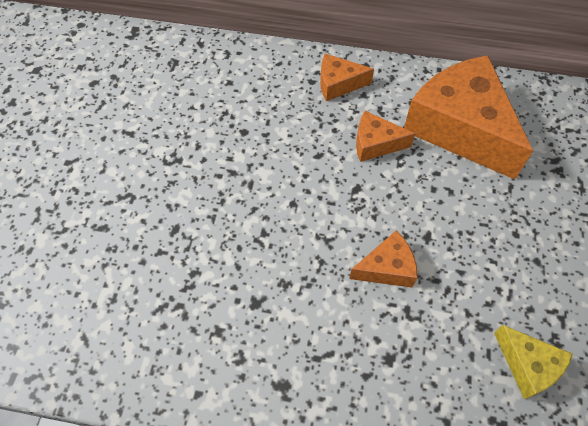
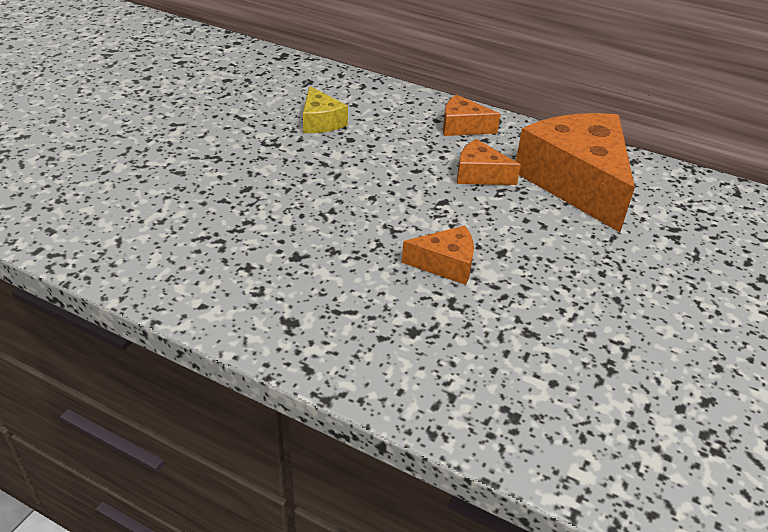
camera: 15 degrees right, 20 degrees down
yellow cheese [494,325,573,399] -> yellow cheese moved to [303,86,348,133]

